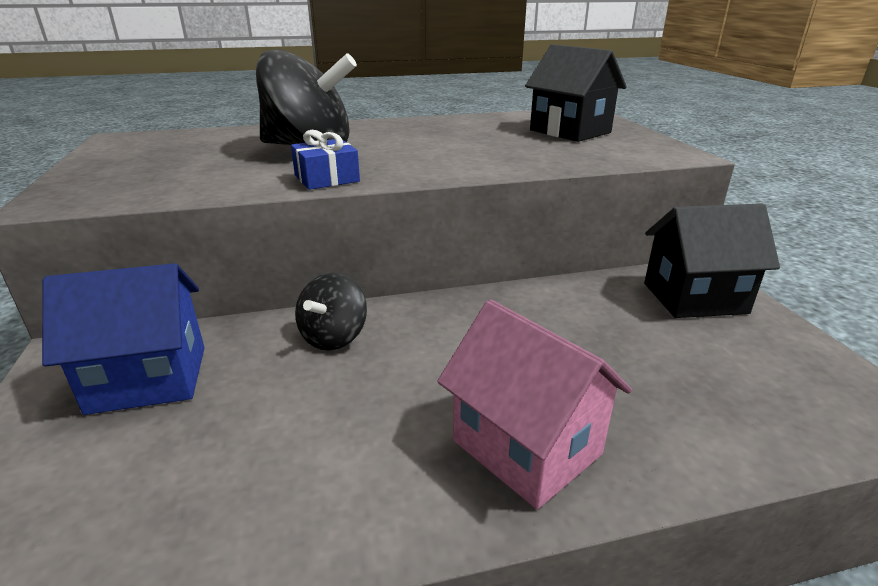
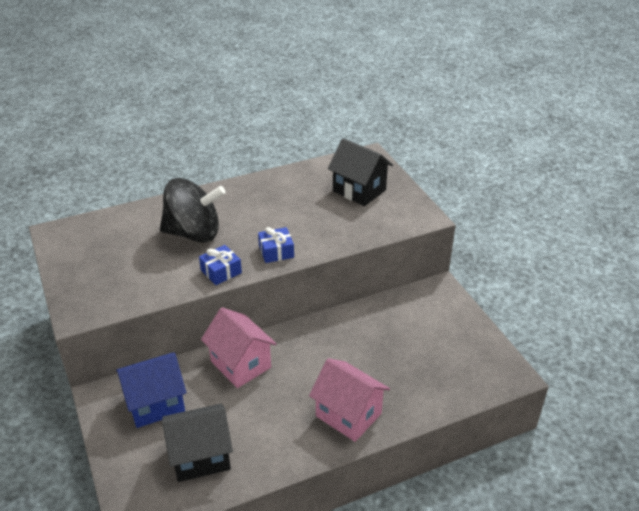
camera: 10 degrees left, 10 degrees up
black spinning top [295,273,367,351] -> pink house [201,307,277,388]
black house [644,204,780,318] -> black house moved to [162,404,233,482]
none -> blue gift [258,227,294,263]

